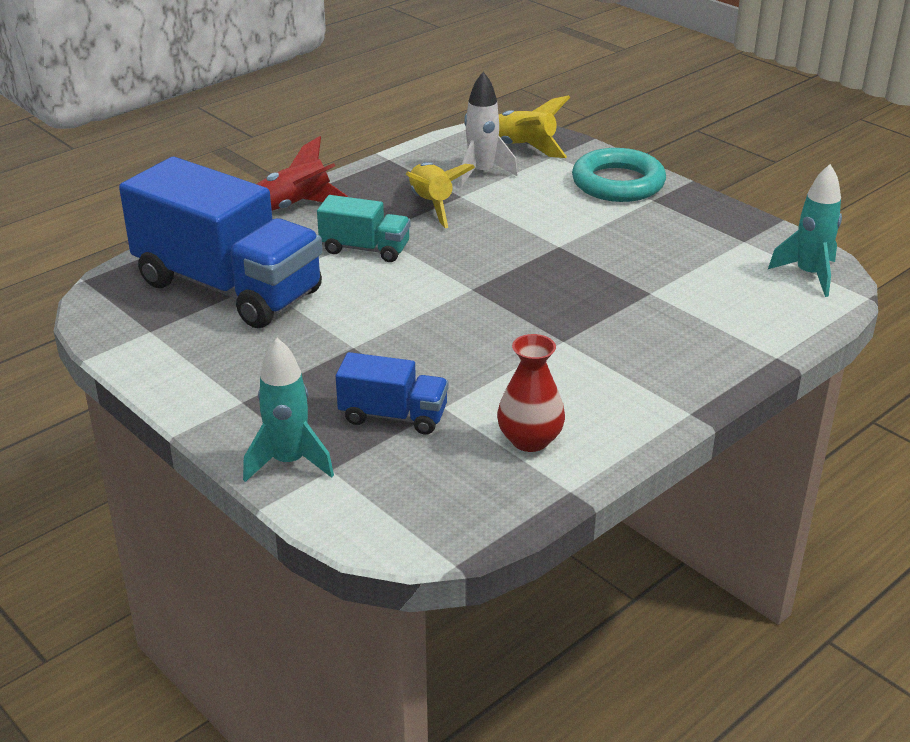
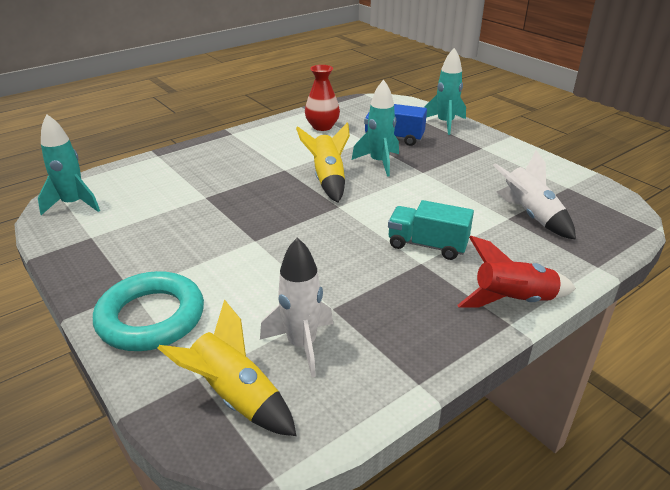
camera: 175 degrees left, 0 degrees up
blue truck [119,157,323,328] -> white rocket [493,150,576,240]
yellow rocket [406,162,475,228] -> yellow rocket moved to [296,122,350,203]
none -> turquoise rocket [352,79,399,177]

